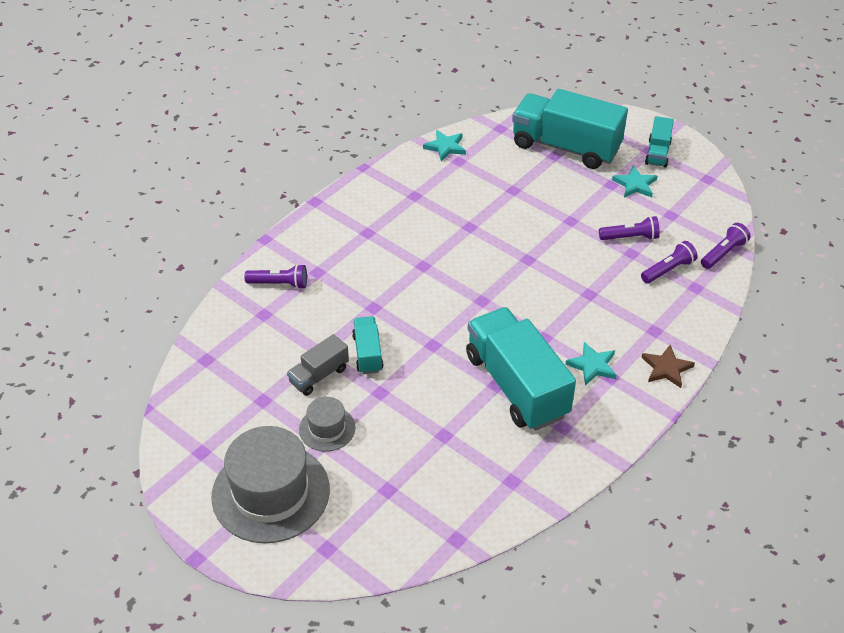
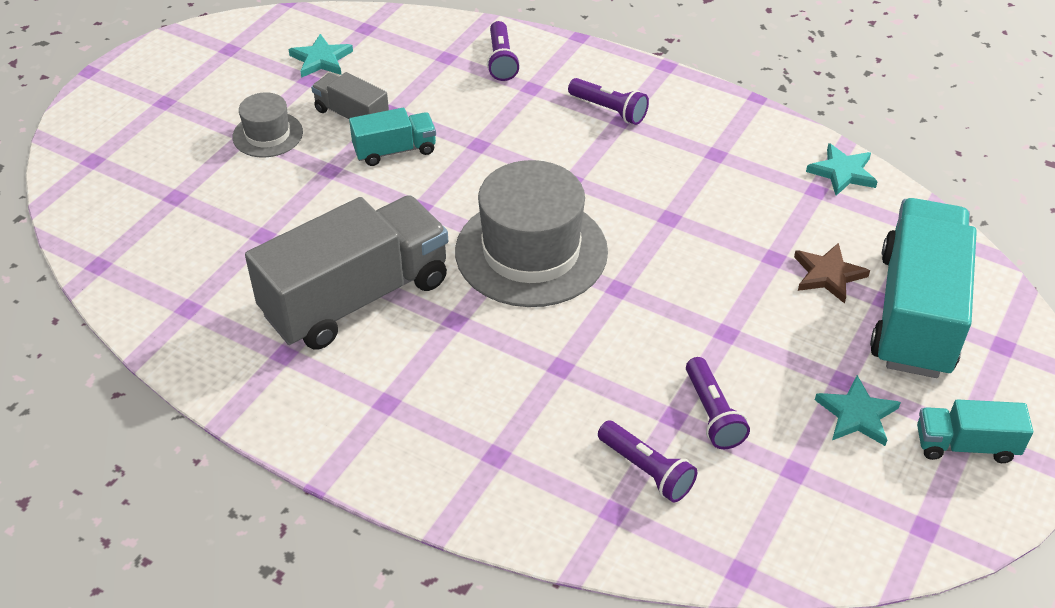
camera: 80 degrees right, 0 degrees up
grey hat [211,426,330,543] -> grey hat moved to [455,160,608,307]
turquoise truck [466,307,576,431] -> grey truck [245,195,448,350]
turquoise star [565,342,617,386] -> turquoise star moved to [288,34,353,78]
brown star [641,345,695,388] -> brown star moved to [794,243,870,304]
purple flashlight [701,223,751,269] -> purple flashlight moved to [568,78,649,125]

